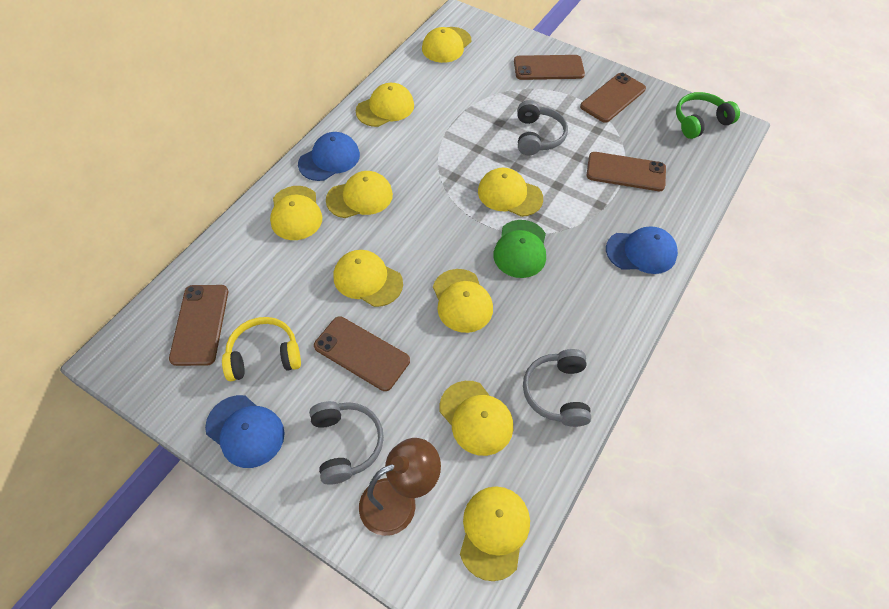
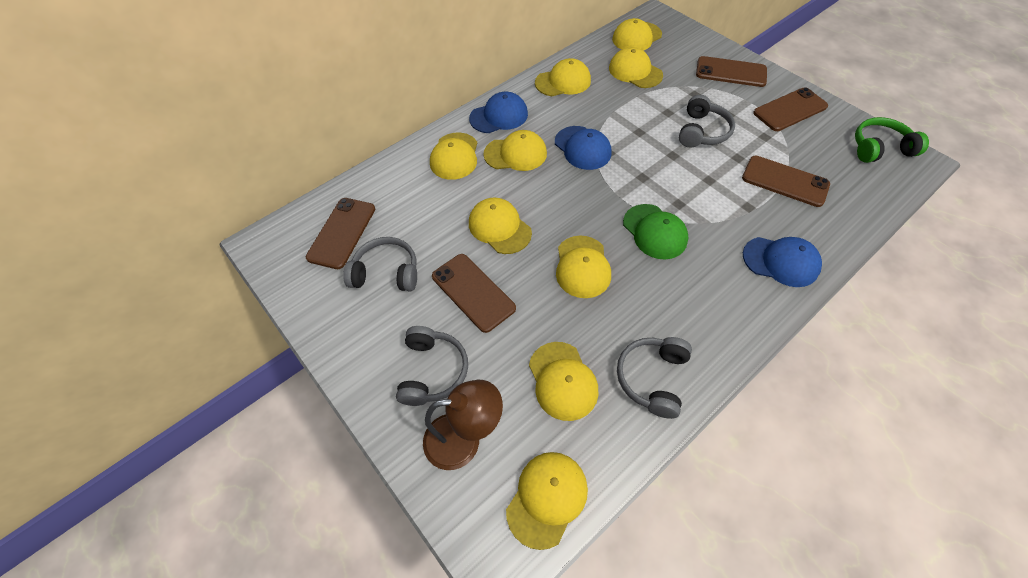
camera: 20 degrees right, 0 degrees up
blue cap [205,395,285,468] -> blue cap moved to [555,126,612,170]
yellow headphones [222,317,301,381] -> grey headphones [343,237,417,291]
yellow cap [478,168,543,217] -> yellow cap moved to [609,47,663,88]
green cap [493,220,546,278] -> green cap turned 60 degrees counterclockwise [623,204,688,259]

